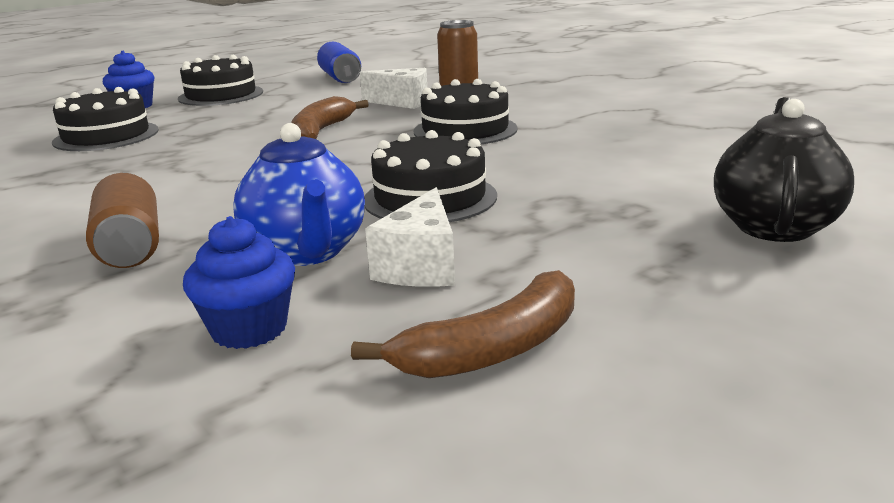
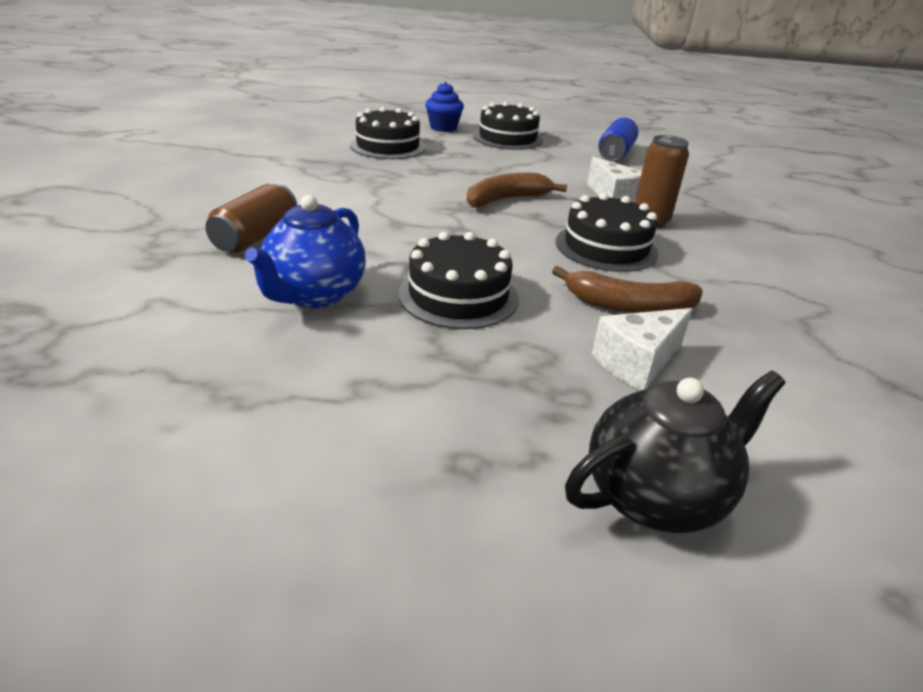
camera: 40 degrees right, 10 degrees up
blue cupcake [183,216,295,349] -> none
brown banana [351,270,575,378] -> brown banana moved to [552,266,703,313]
white cheese [365,187,455,287] -> white cheese moved to [592,308,693,390]

